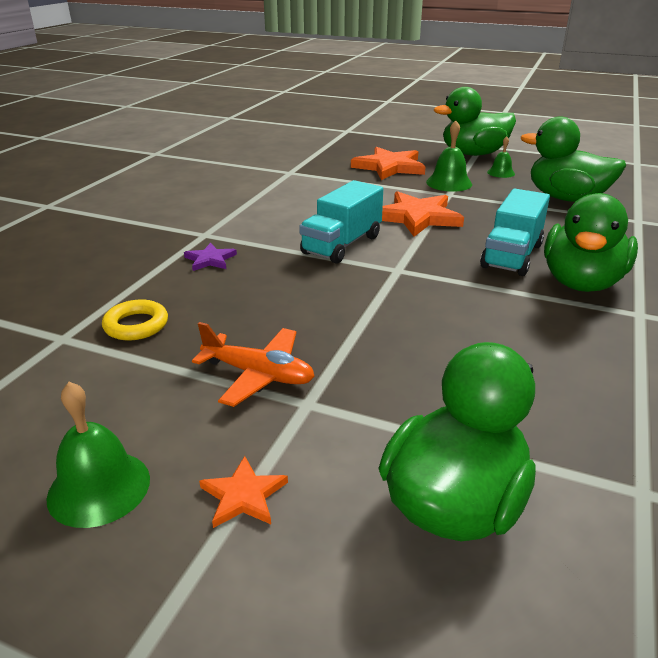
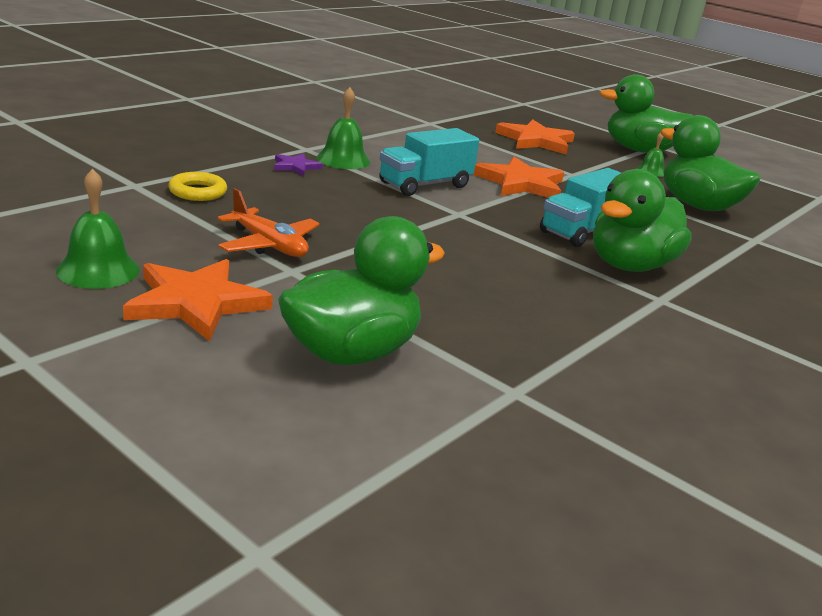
camera: 15 degrees right, 5 degrees down
orange star [199,456,288,528] -> orange star [123,259,273,342], size x1.96
green bell [426,121,472,192] -> green bell moved to [316,87,370,169]

